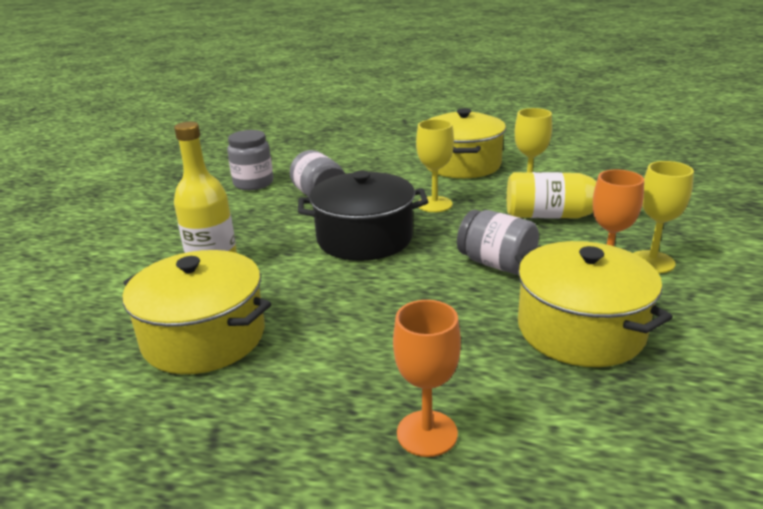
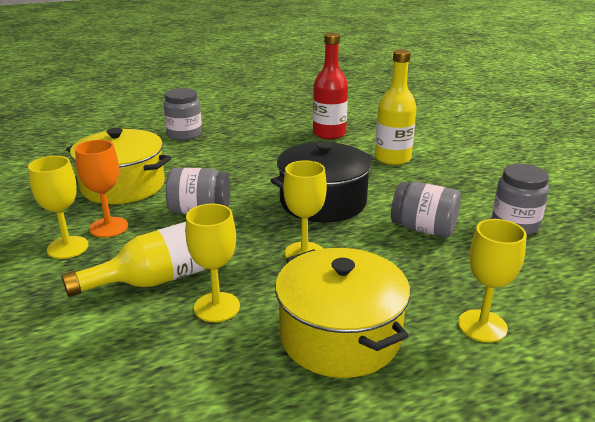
camera: 145 degrees right, 0 degrees up
yellow pot [122,250,271,374] -> red bottle [313,33,348,139]
orange goblet [393,300,461,457] -> grey jar [163,88,202,140]
none -> yellow goblet [458,219,527,343]

